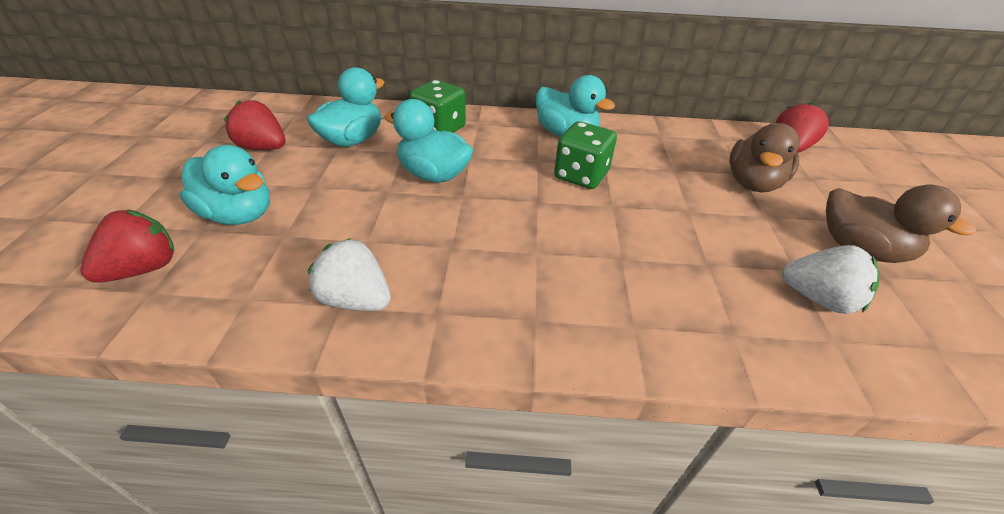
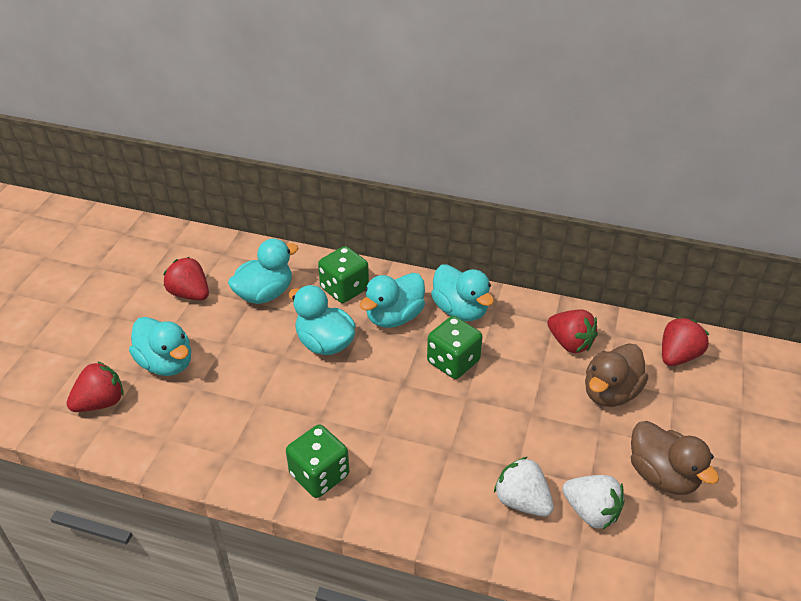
camera: 15 degrees right, 0 degrees up
white strawberry [307,238,391,311] -> white strawberry moved to [494,457,554,517]
none -> green dice [286,425,349,498]
none -> turquoise duck [360,273,425,328]
none -> red strawberry [547,309,598,353]

